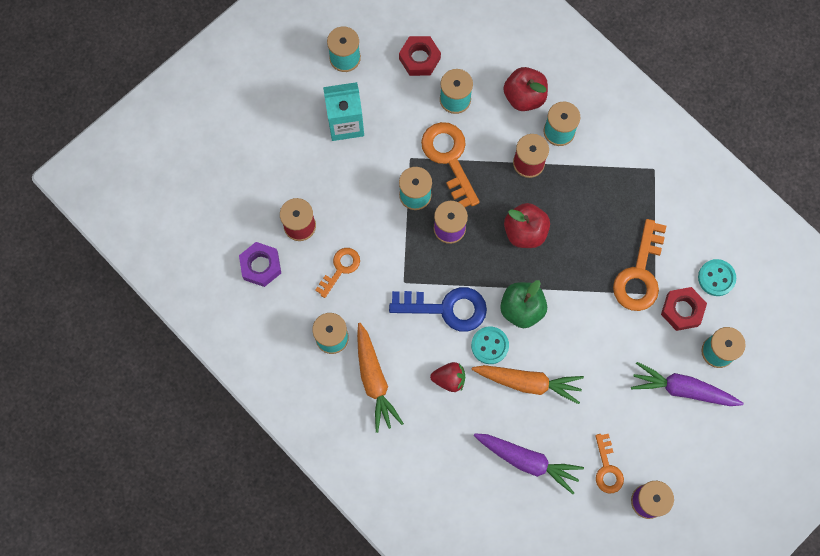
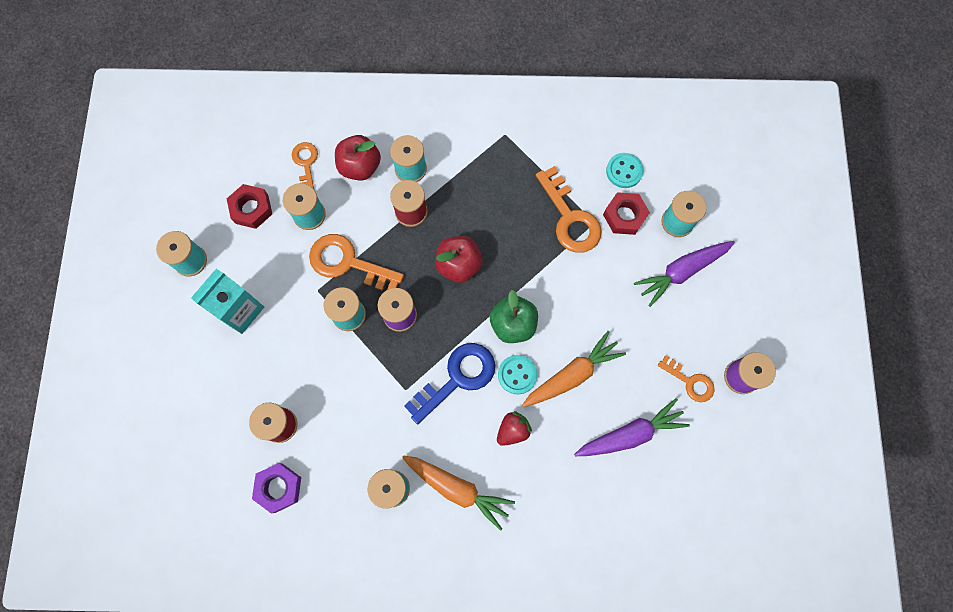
camera: 45 degrees left, 0 degrees up
orange key [315,248,360,298] -> orange key moved to [292,142,318,189]

